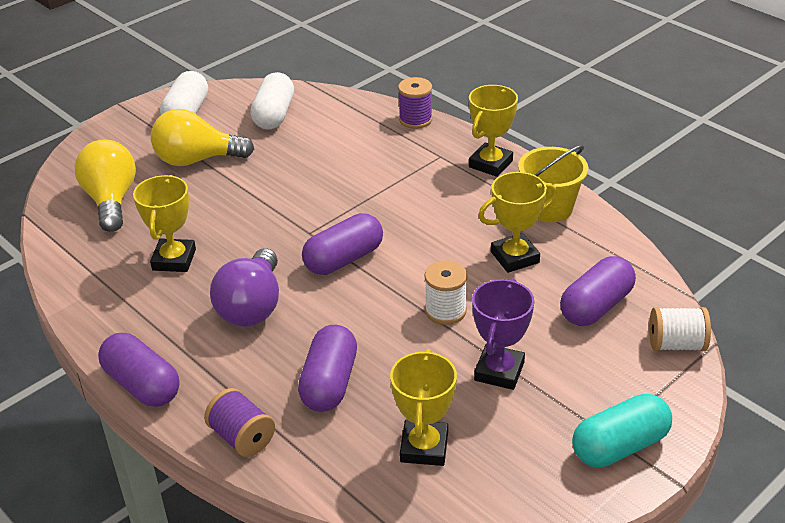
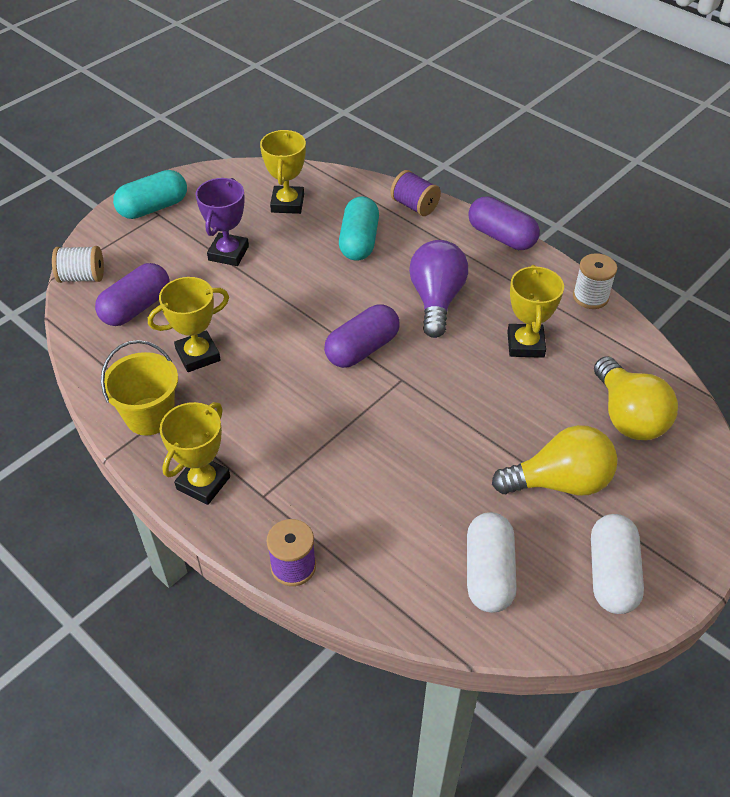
camera: 175 degrees right, 10 degrees up
purple capsule [298,325,357,412] -> turquoise capsule [339,196,379,261]
white spool [425,261,467,325] -> white spool moved to [573,253,617,309]

